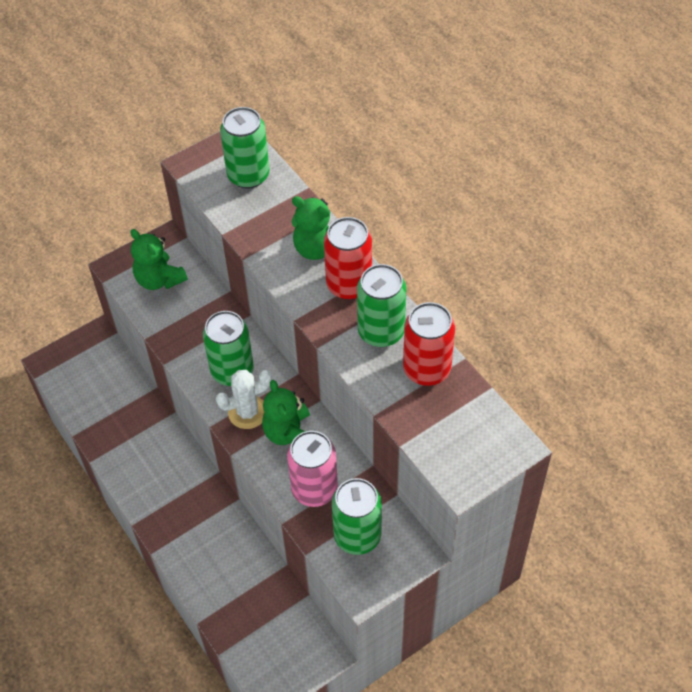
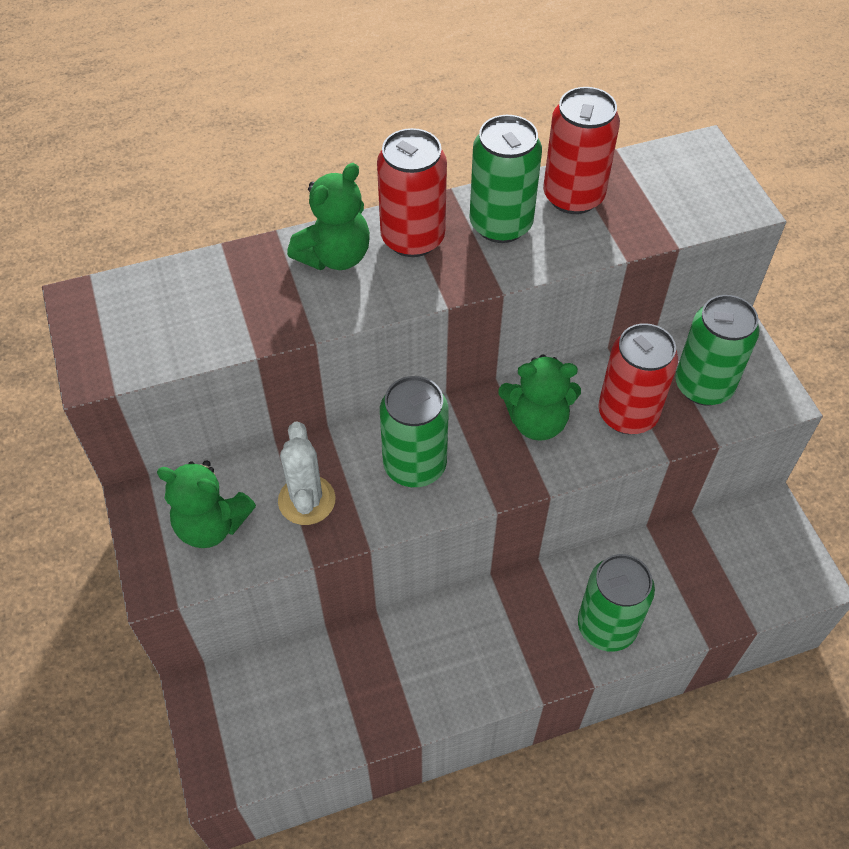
camera: 75 degrees left, 0 degrees up
green teddy bear [131,229,188,290] -> green teddy bear turned 45 degrees clockwise [157,460,256,548]
white cactus [216,370,272,429] -> white cactus moved to [278,422,336,525]
green can [220,107,270,189] -> green can moved to [578,554,655,652]
pink can [287,431,338,507] -> red can [598,323,678,434]

